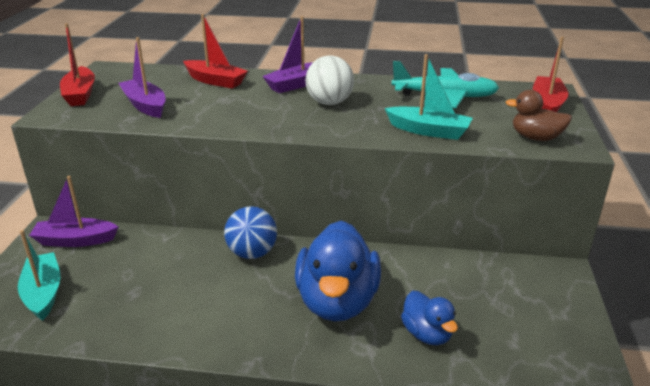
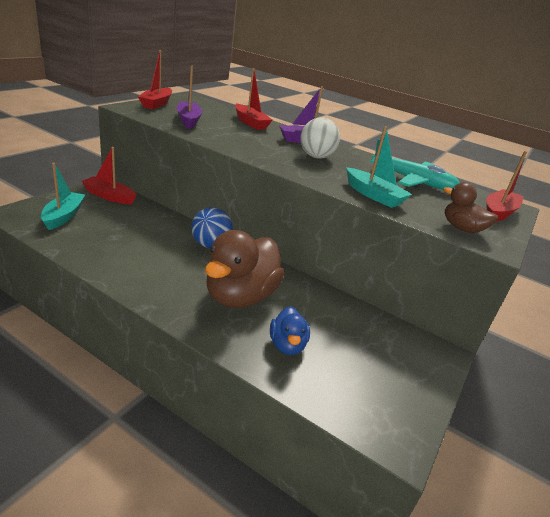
camera: 20 degrees right, 0 degrees up
purple boat [29,176,118,247] -> red boat [81,147,136,204]
blue duck [295,220,381,321] -> brown duck [205,230,284,308]

